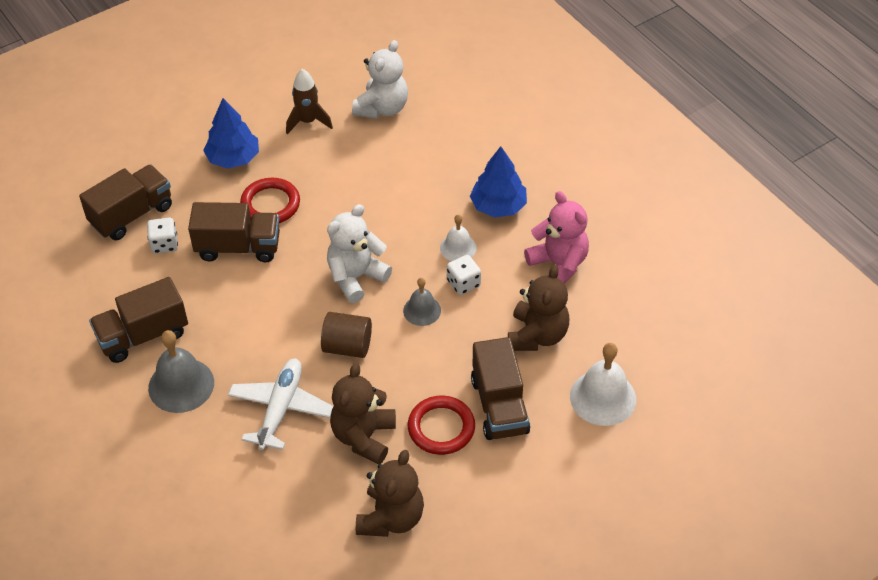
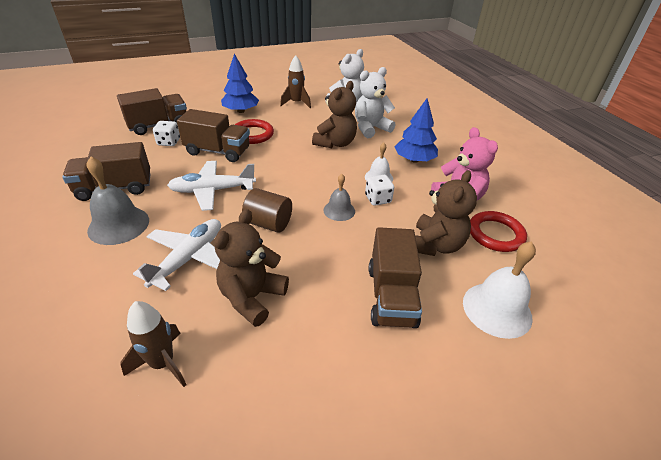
camera: 10 degrees right, 10 degrees down
white teddy bear [327,204,392,303] -> white teddy bear moved to [355,67,395,138]
brown teddy bear [356,450,424,537] -> brown teddy bear moved to [312,81,357,148]
red ring [408,395,475,455] -> red ring moved to [470,211,527,252]
none -> brown rocket [121,301,187,387]
none -> white plane [167,161,256,211]

